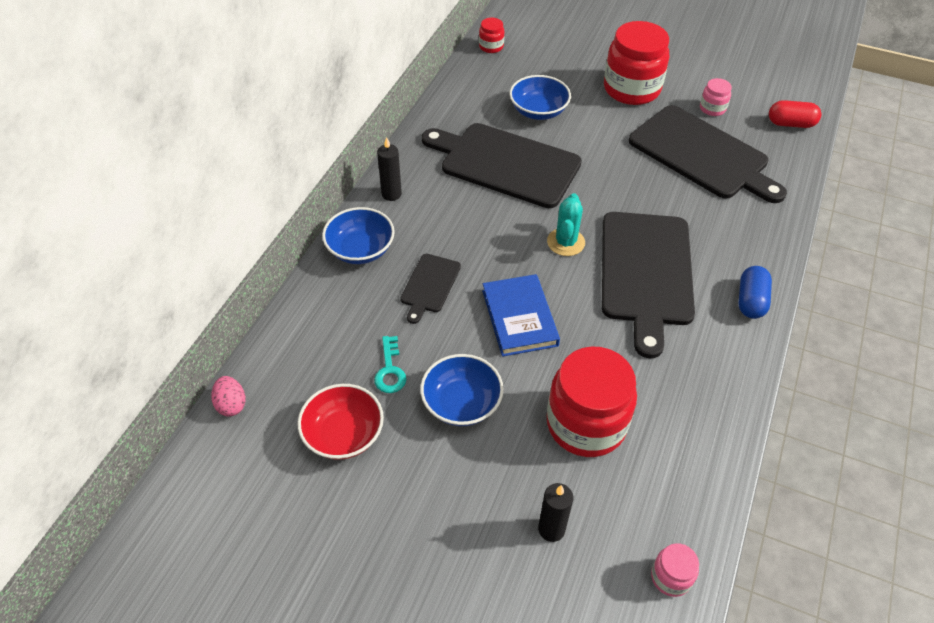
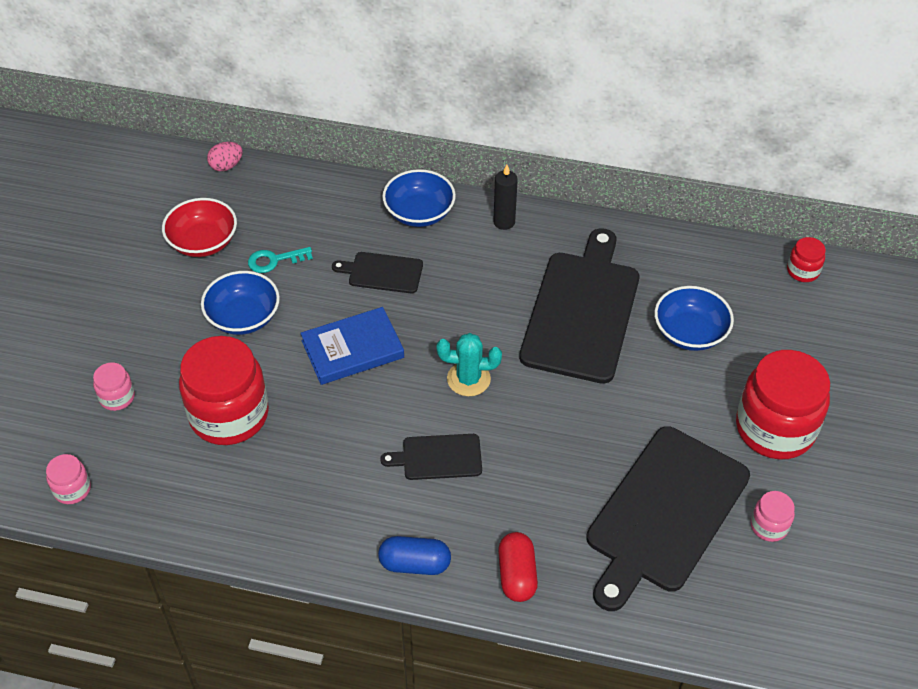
camera: 80 degrees right, 0 degrees up
black candle [538,483,573,542] -> pink jar [93,363,135,411]
black cutting board [602,212,695,358] -> black cutting board [380,434,482,480], size x0.48
red capsule [769,100,821,128] -> red capsule moved to [498,532,538,602]

